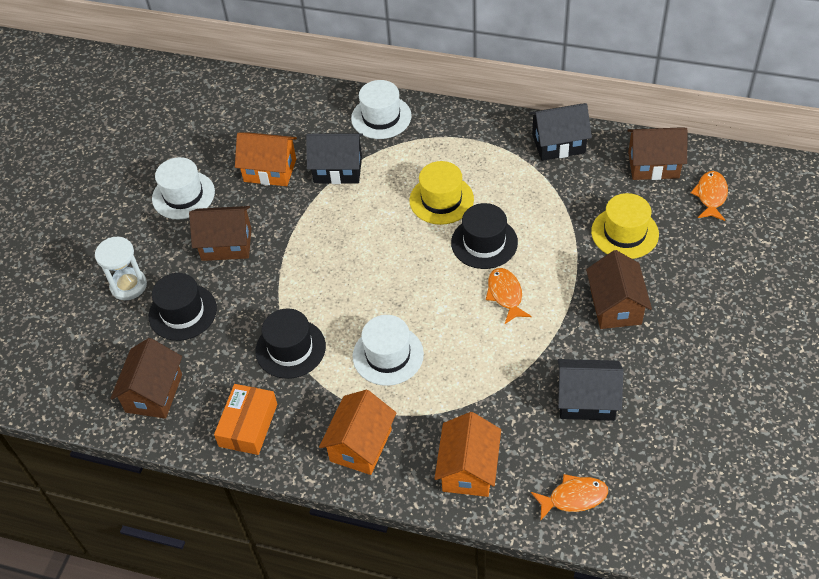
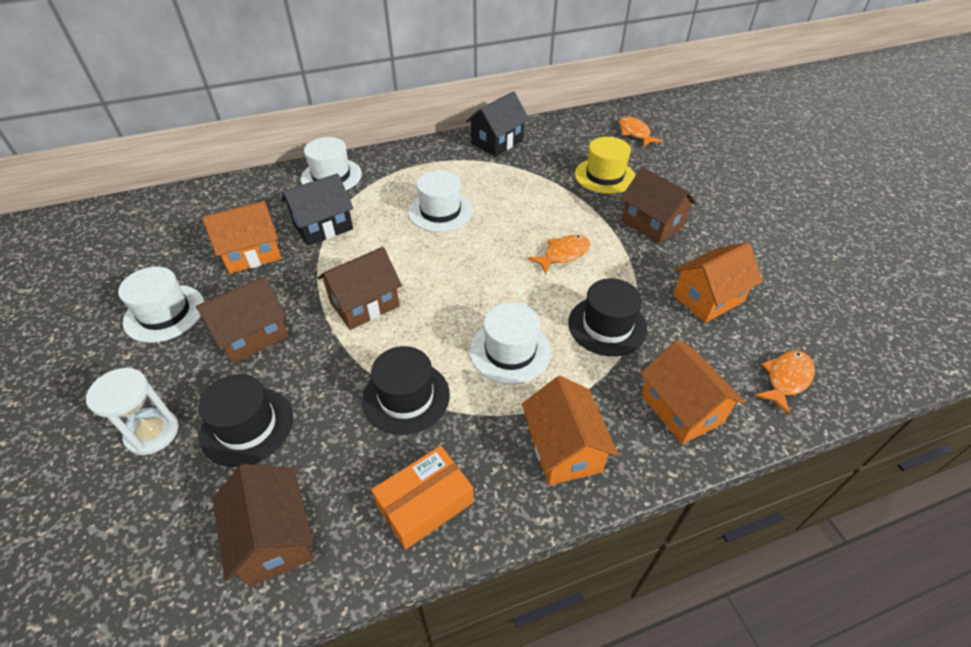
camera: 40 degrees left, 5 degrees down
orange box [214,384,277,455] -> orange box turned 75 degrees clockwise [371,446,474,550]
yellow hat [409,161,474,225] -> white hat [408,170,473,232]
black hat [451,203,518,269] -> black hat moved to [568,278,647,356]
orange fish [486,268,532,324] -> orange fish turned 105 degrees clockwise [527,235,590,274]
black house [558,359,623,421] -> orange house [673,242,763,323]
brown house [628,128,687,180] -> brown house moved to [317,247,402,330]

